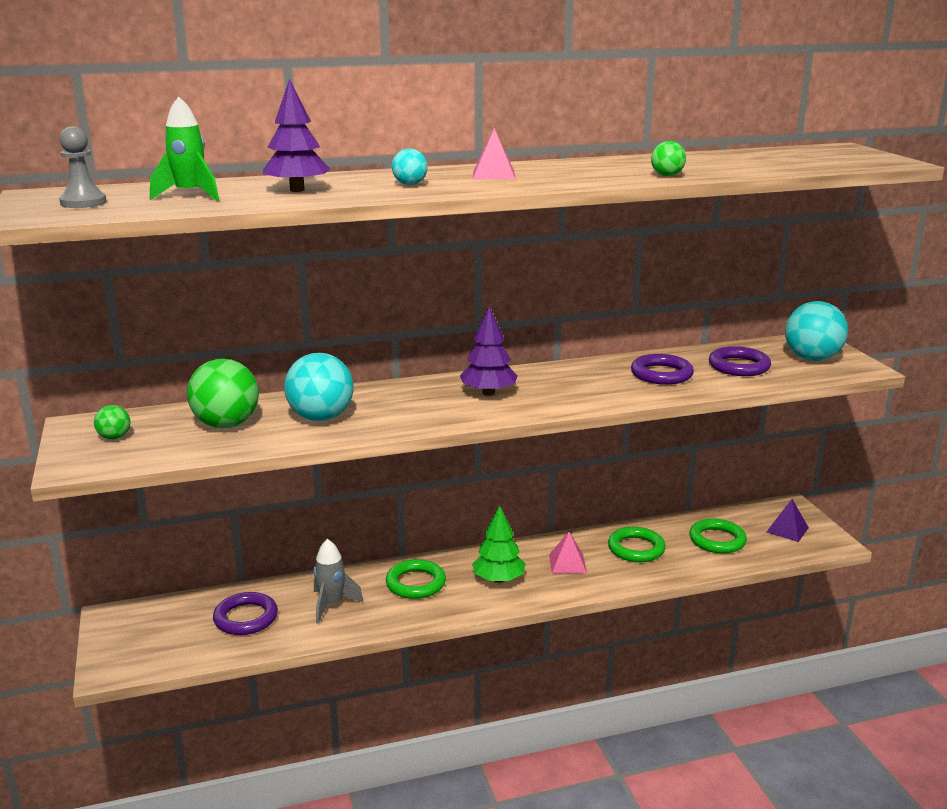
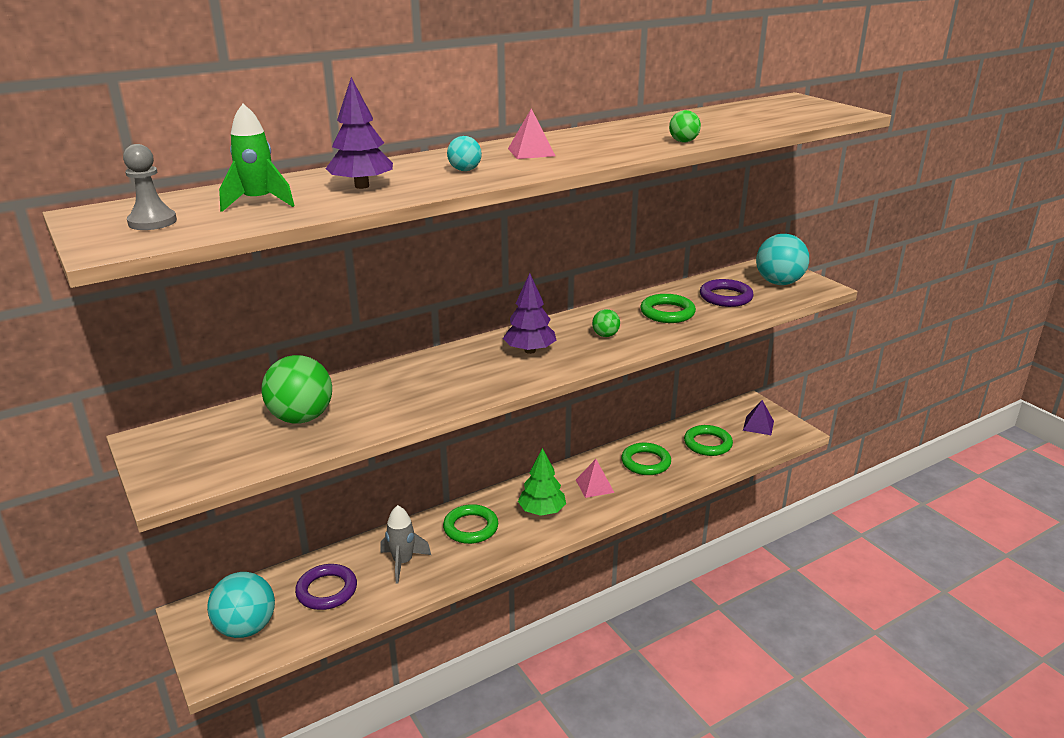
camera: 15 degrees left, 5 degrees up
green ball [94,405,131,440] -> green ball moved to [592,309,620,337]
turquoise ball [284,353,354,421] -> turquoise ball moved to [207,572,275,638]
purple ring [631,354,694,385] -> green ring [640,294,696,323]

